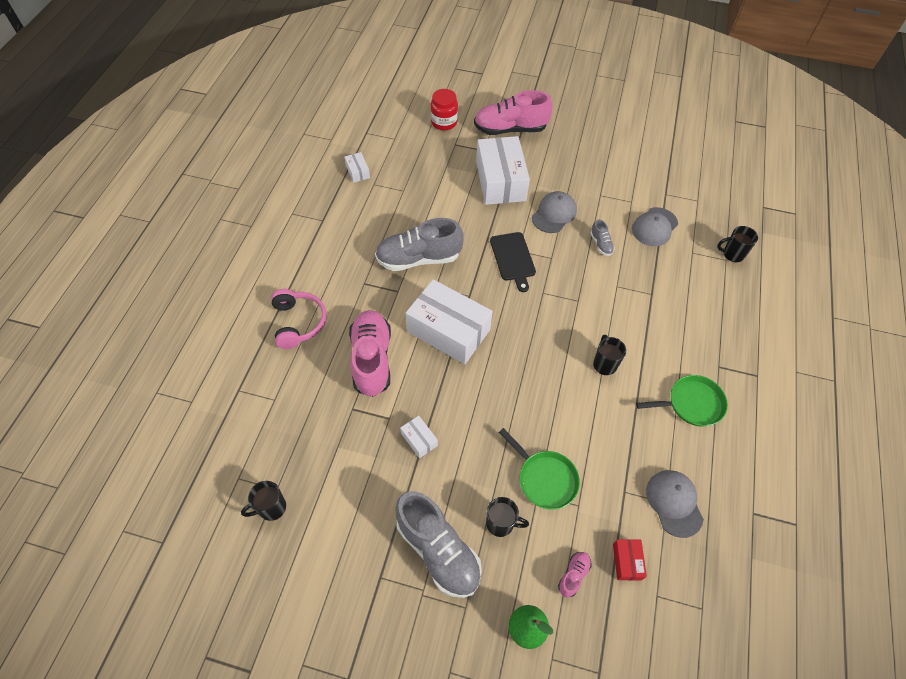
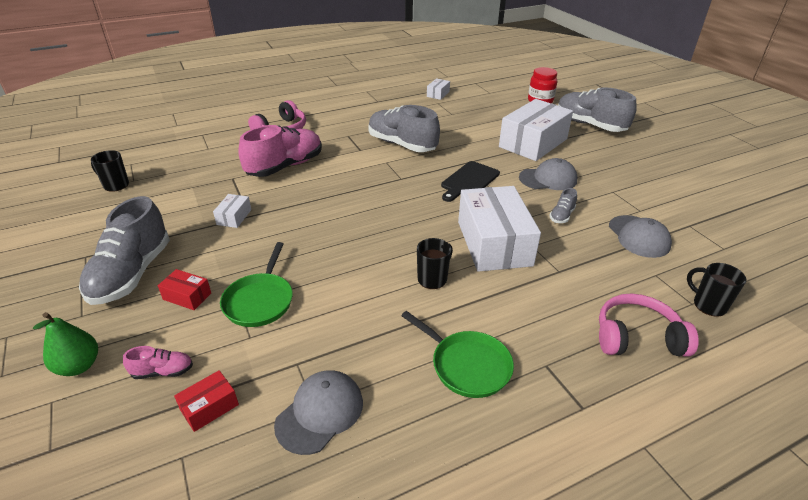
camera: 50 degrees right, 20 degrees down
white box [406,279,493,364] -> white box moved to [458,186,541,272]
pink shoe [474,90,552,135] -> grey shoe [558,87,637,132]
black mug [486,497,529,537] -> red box [158,269,211,310]
grey cap [632,207,678,246] -> grey cap turned 105 degrees counterclockwise [609,215,672,258]
none -> pink headphones [599,294,699,357]

